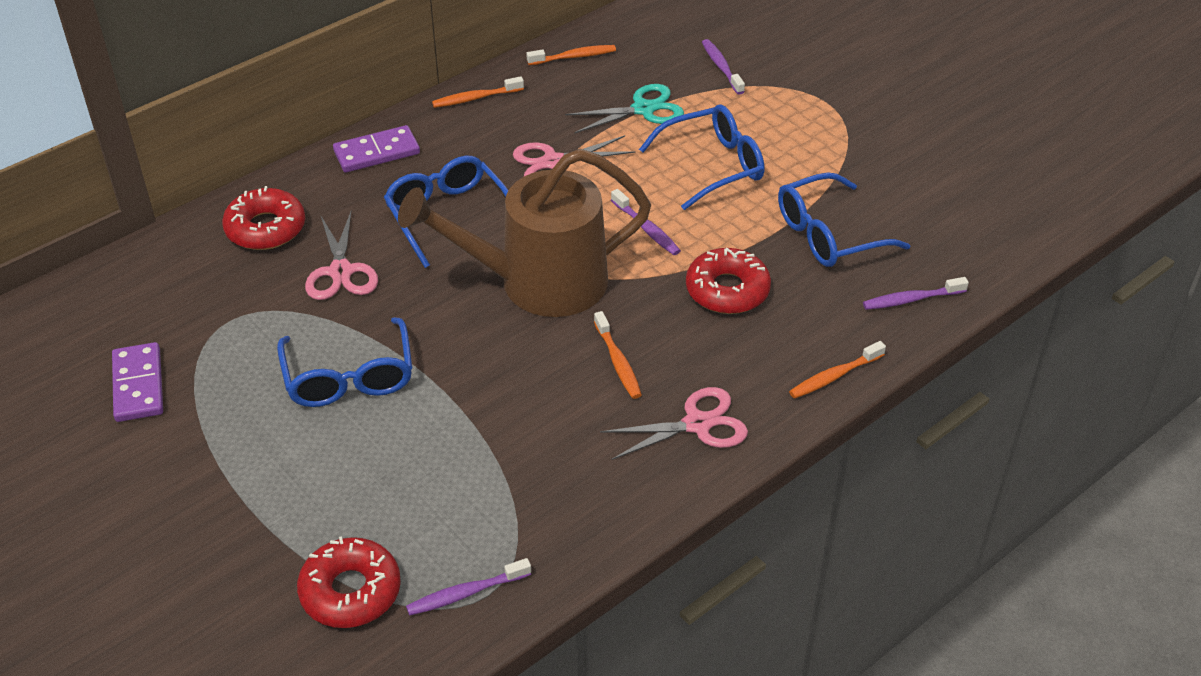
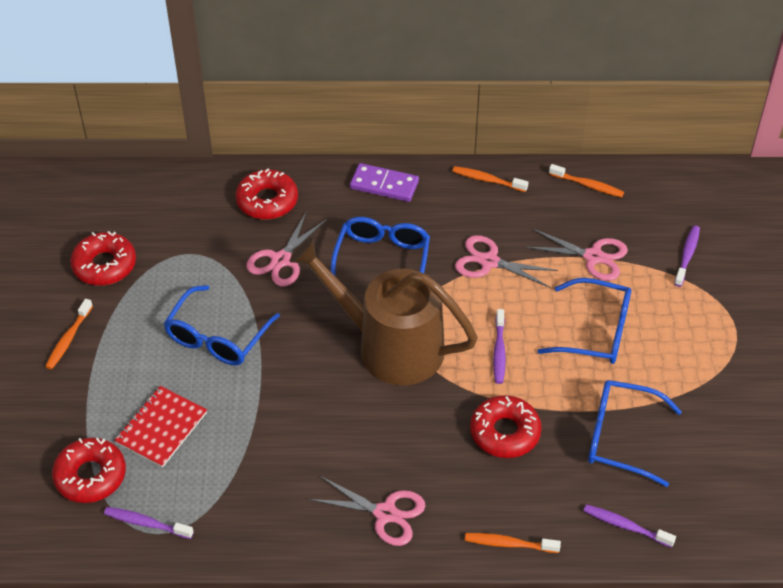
camera: 40 degrees right, 5 degrees up
purple domino [112,342,163,422] -> red donut [70,231,136,286]
turquoise scissors [565,84,684,133] -> pink scissors [526,229,628,281]
orange toothbrush [594,311,642,399] -> orange toothbrush moved to [45,299,93,370]
none -> red notebook [114,386,207,468]

